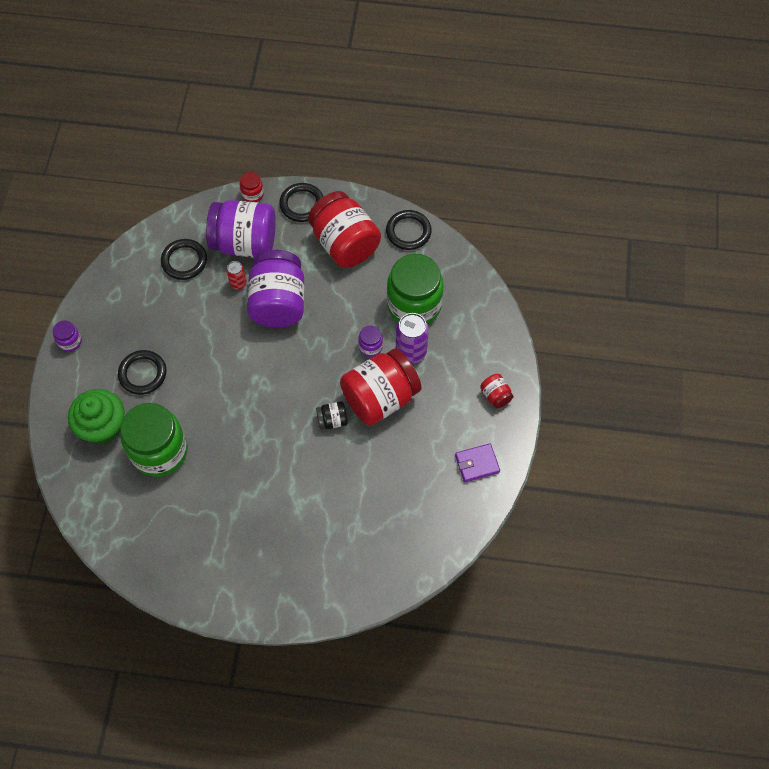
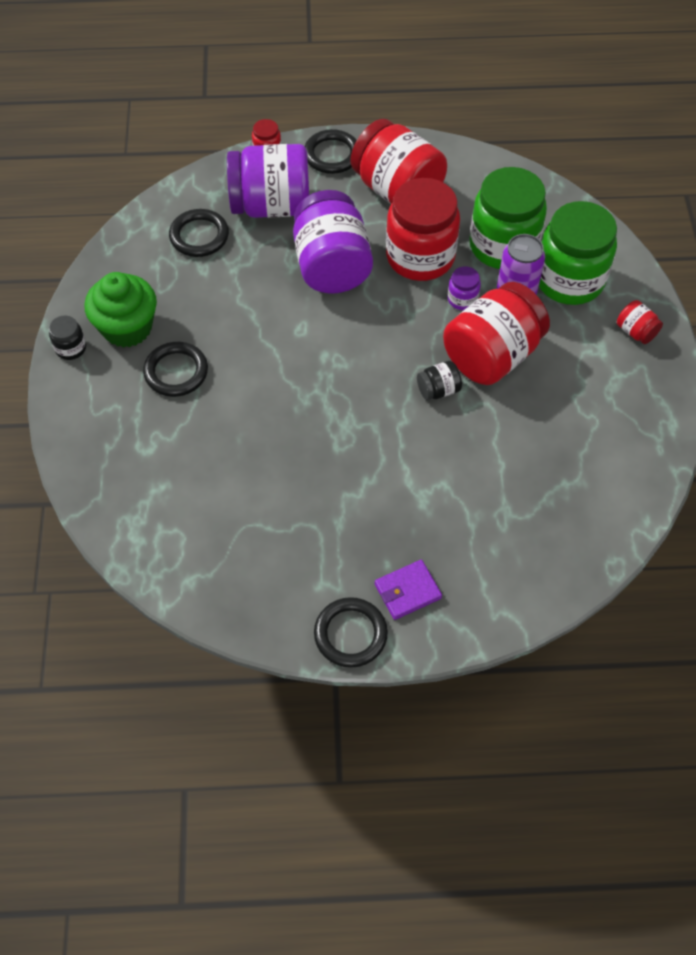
camera: 10 degrees left, 5 degrees down
purple jar [53,320,82,352] -> black jar [49,316,86,360]
green cupcake [68,389,125,445] -> green cupcake moved to [85,272,157,348]
green jar [120,403,188,477] -> green jar moved to [539,201,617,305]
red can [227,261,247,289] -> none
black ring [386,210,432,250] -> black ring moved to [314,597,388,668]
purple wallet [455,443,500,482] -> purple wallet moved to [375,560,442,620]
none -> red jar [386,178,460,281]

